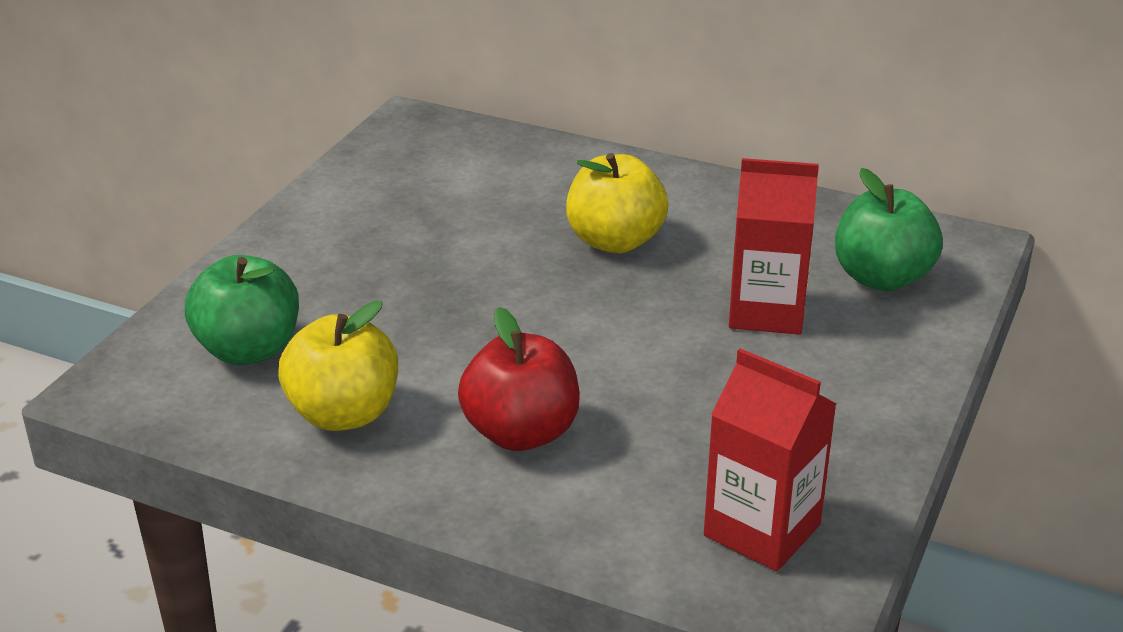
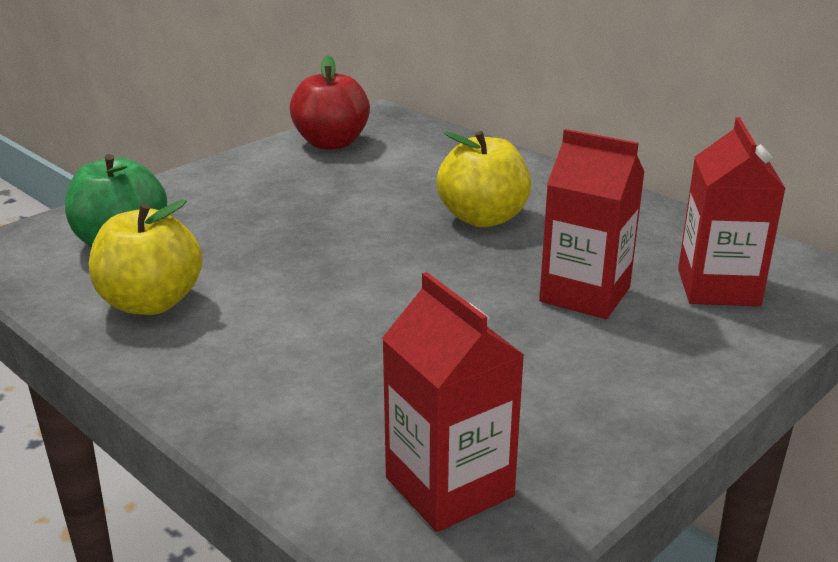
camera: 20 degrees right, 5 degrees down
red apple [458,307,580,451] -> red apple moved to [290,56,370,150]
green apple [835,168,943,291] -> red carton [678,117,786,306]

